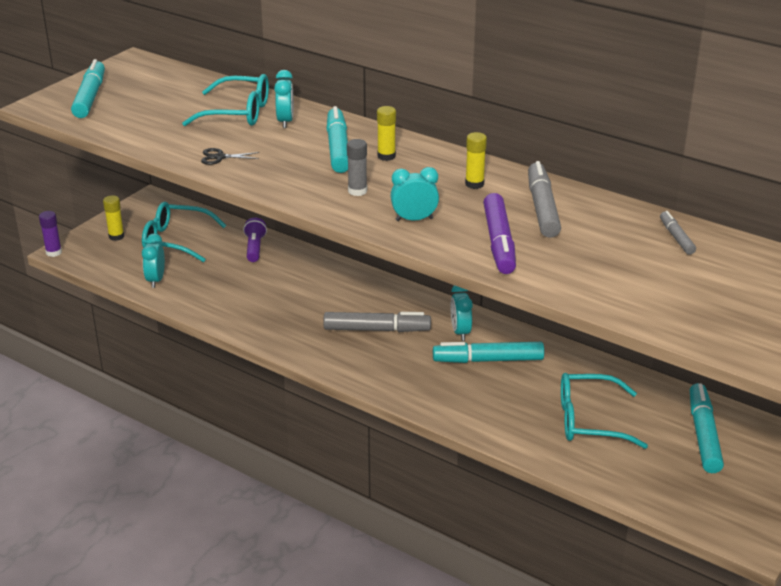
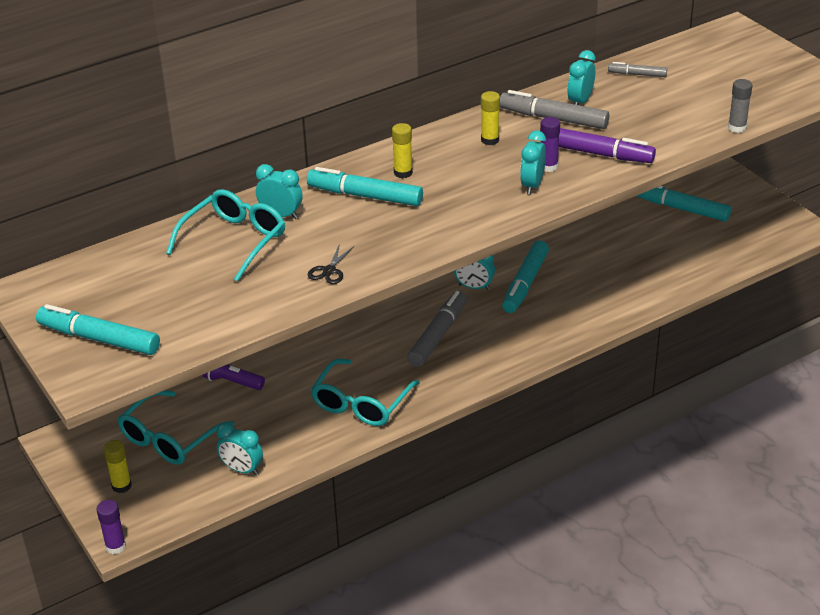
camera: 65 degrees left, 5 degrees up
grey glue stick [347,139,367,196] -> grey glue stick moved to [728,79,753,133]
turquoise glasses [561,373,648,449] -> turquoise glasses moved to [311,359,420,426]
none -> purple glue stick [540,117,560,172]
none -> turquoise clock [567,50,595,105]

